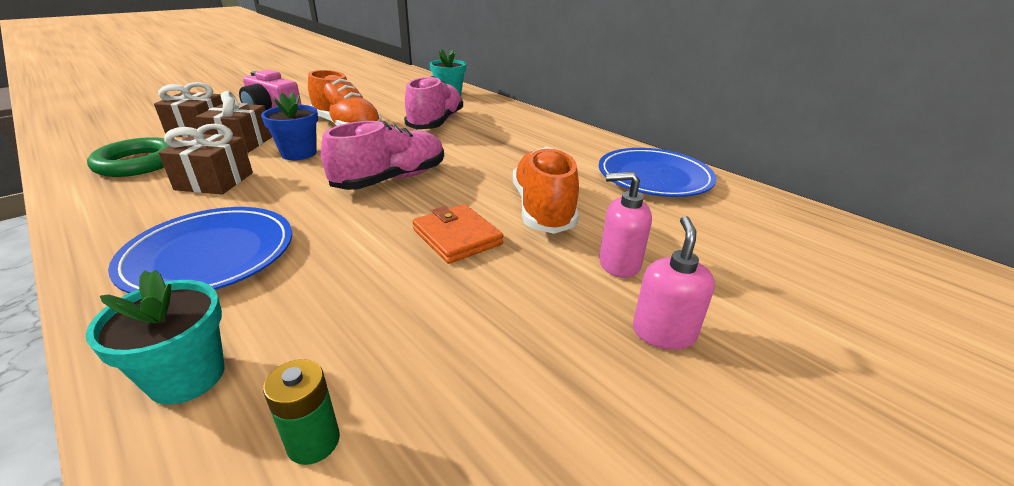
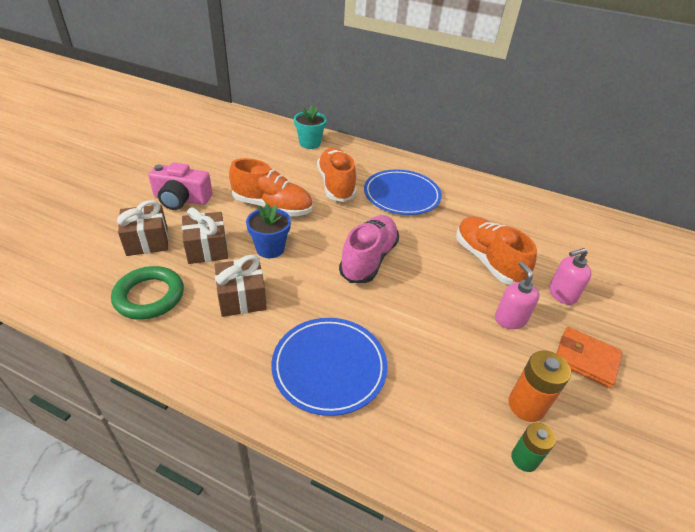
camera: 25 degrees left, 10 degrees up
turquoise flower pot [86,270,224,405] -> none
pink shoe [404,76,463,129] -> orange shoe [317,148,357,202]
orange wallet [412,204,503,264] -> orange wallet moved to [556,327,622,388]
blue plate [599,148,717,197] -> blue plate moved to [364,169,442,215]
pink soap dispenser [633,216,715,350] -> pink soap dispenser moved to [495,262,540,329]
none -> orange battery [509,351,571,422]

